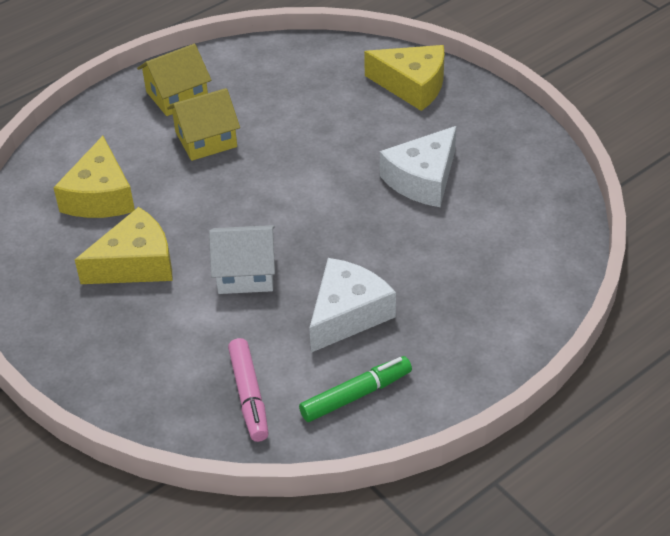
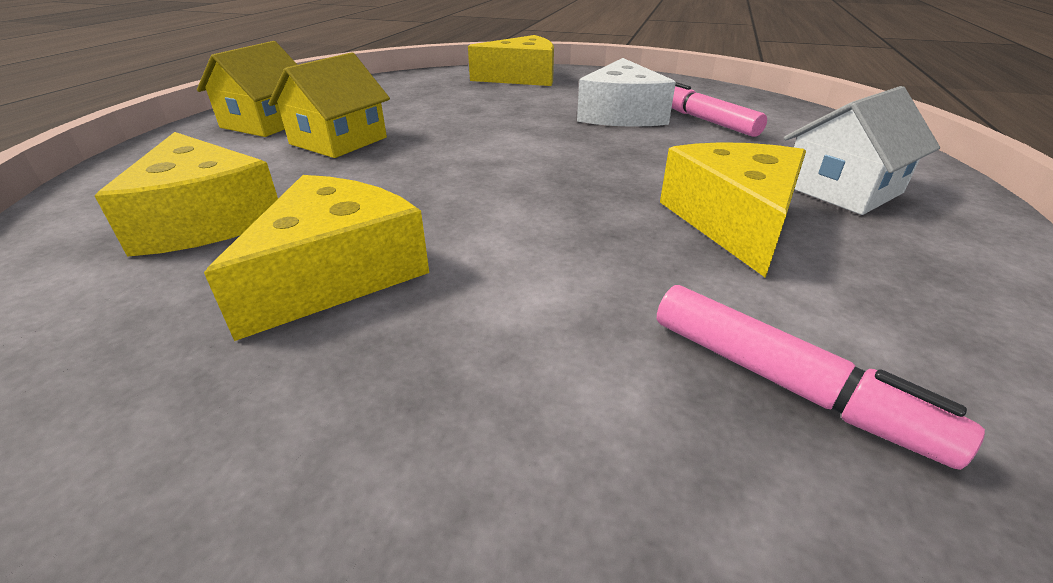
camera: 35 degrees left, 10 degrees down
white house [209,225,275,294] -> white house moved to [784,86,940,215]
green marker [299,356,412,422] -> none
white cheese [309,258,396,353] -> yellow cheese [660,142,806,278]
none -> pink marker [672,82,767,137]

